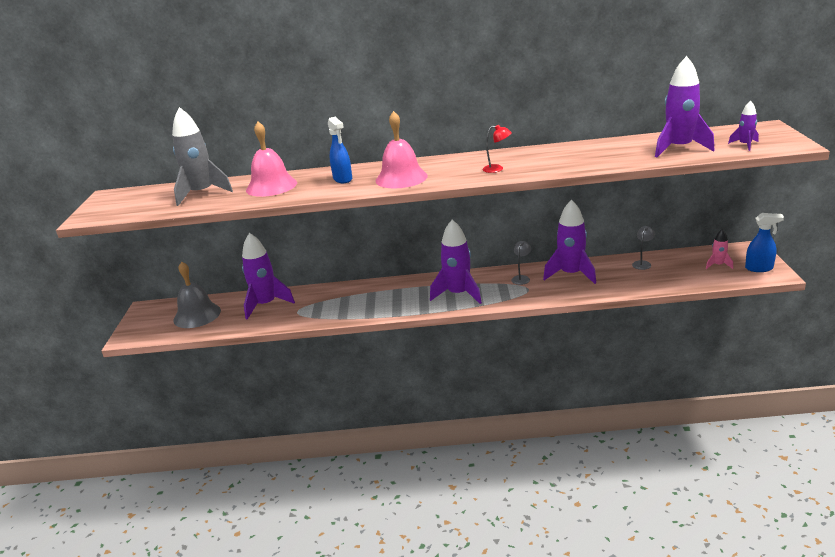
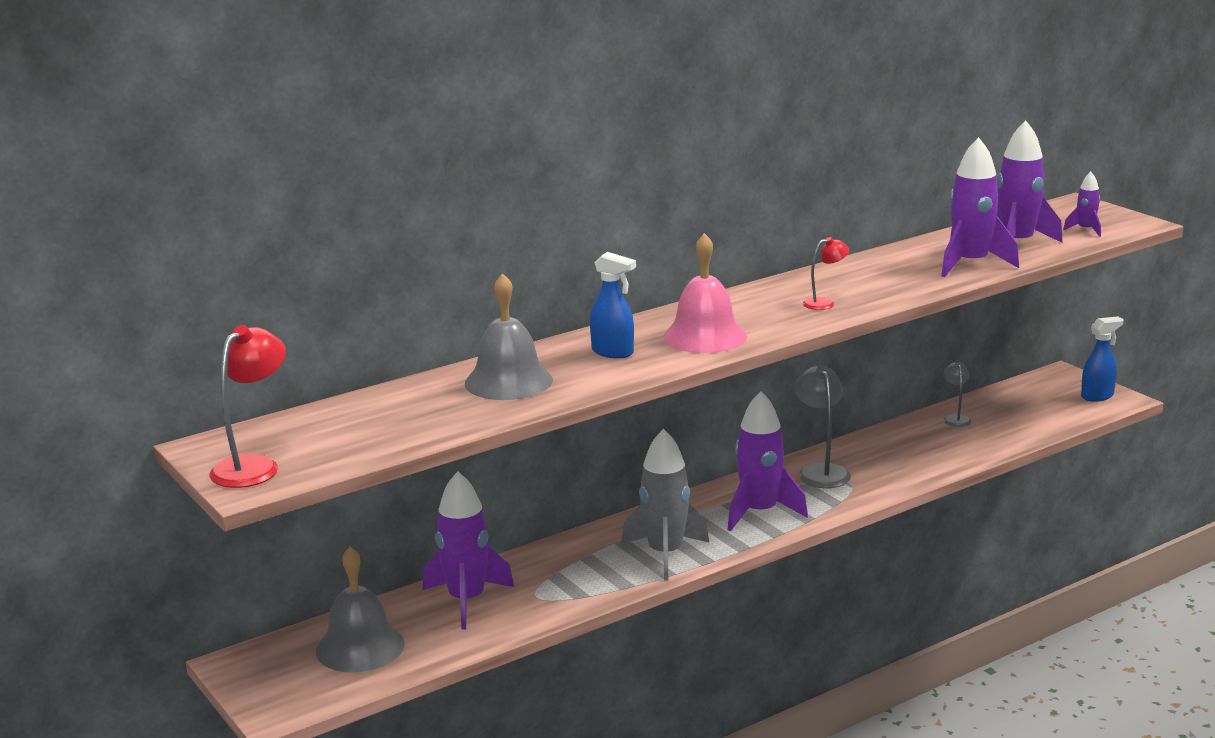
camera: 35 degrees left, 5 degrees down
grey rocket [172,107,233,206] -> grey rocket moved to [621,429,709,581]
pink bell [246,122,297,197] -> grey bell [465,273,553,400]
grey lamp [511,241,531,285] -> grey lamp [794,365,851,488], size x1.77
purple rocket [543,200,596,284] -> purple rocket moved to [941,137,1019,277]
pink rocket [706,229,733,269] -> none
none -> red lamp [209,325,286,488]

